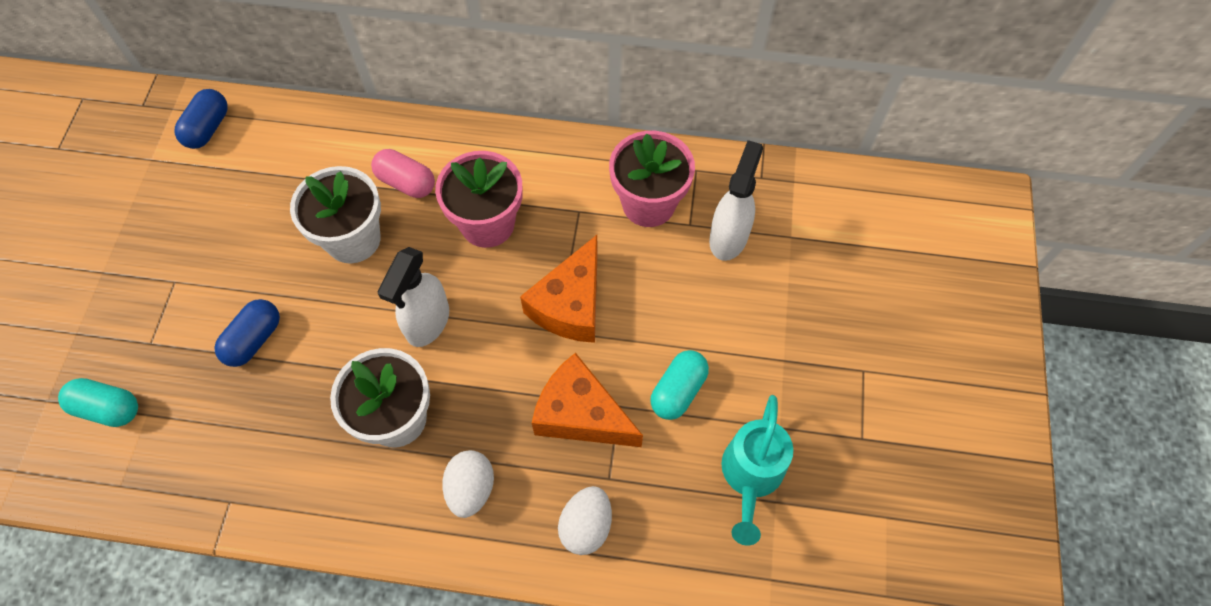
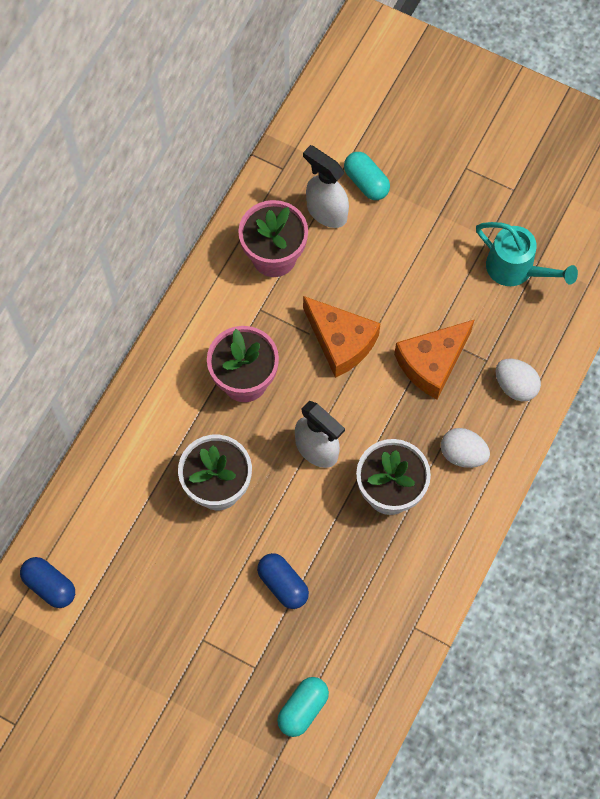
camera: 70 degrees left, 5 degrees up
pink capsule [371,149,435,198] -> none
turquoise capsule [650,350,709,420] -> turquoise capsule moved to [344,152,390,200]

